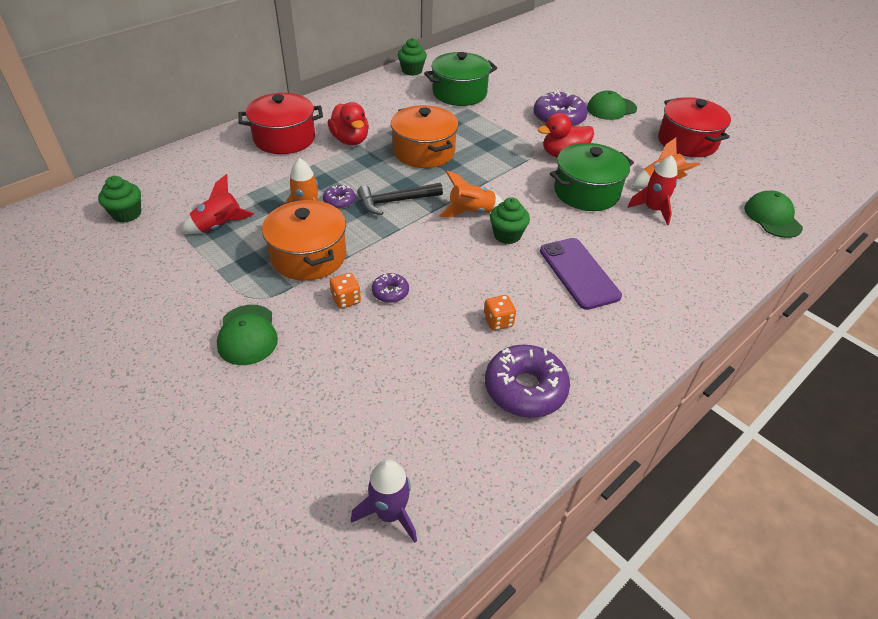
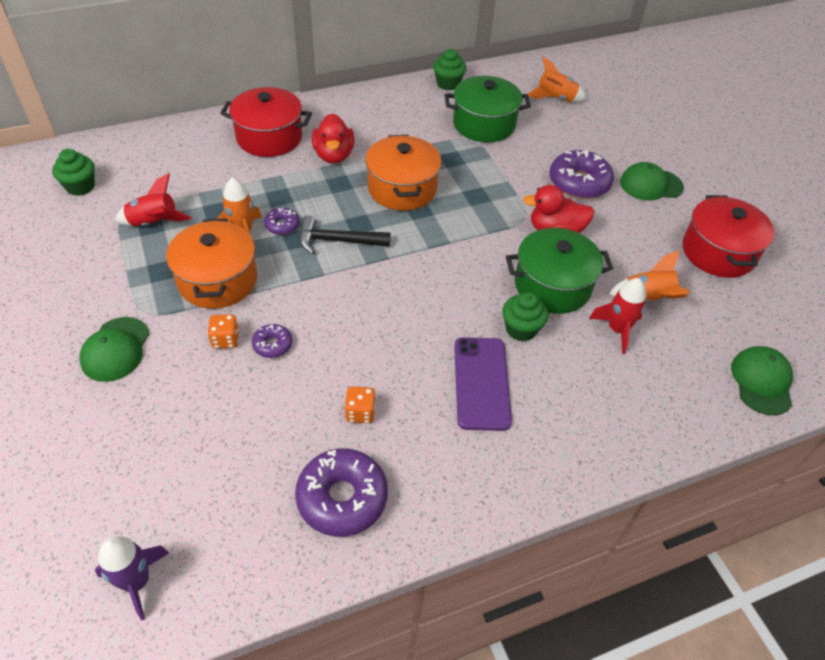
camera: 20 degrees right, 5 degrees up
orange rocket [439,171,503,217] -> orange rocket moved to [528,57,587,102]
green cupcake [490,197,530,244] -> green cupcake moved to [502,292,548,341]

